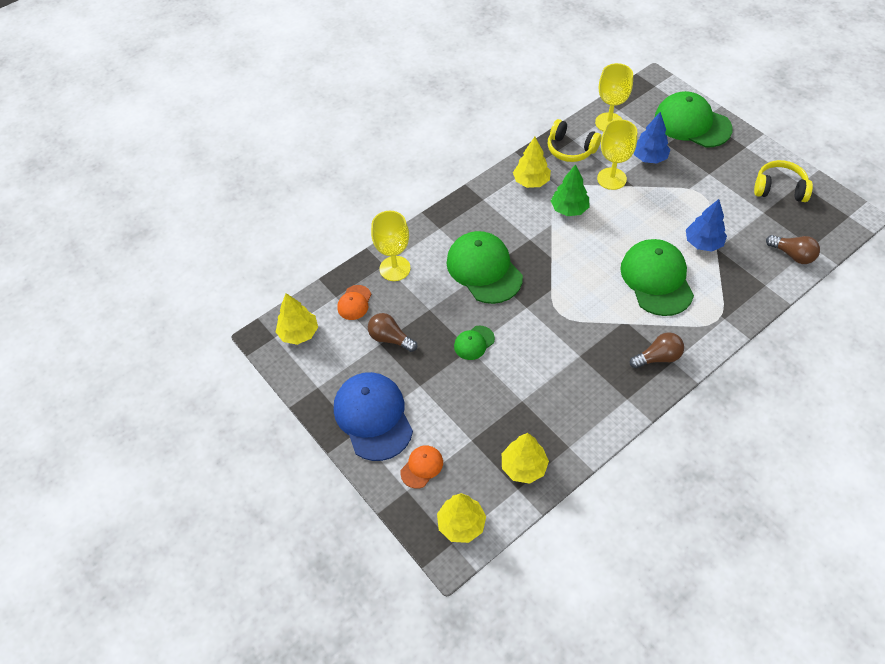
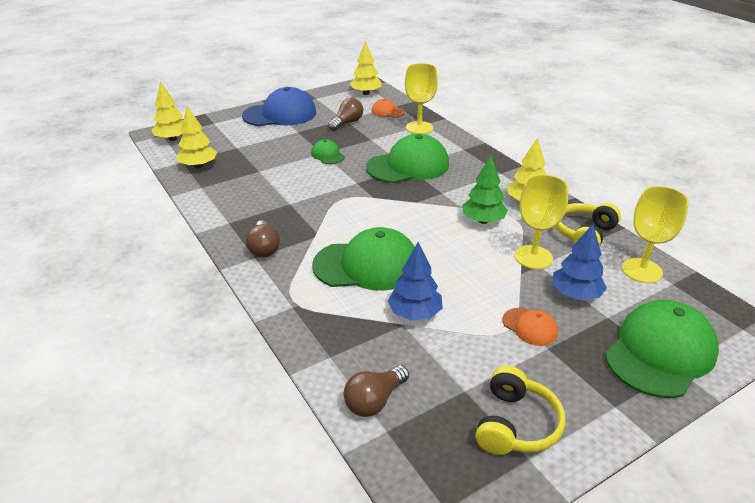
camera: 95 degrees right, 20 degrees down
orange cap [400,445,443,489] -> orange cap moved to [502,308,558,346]

